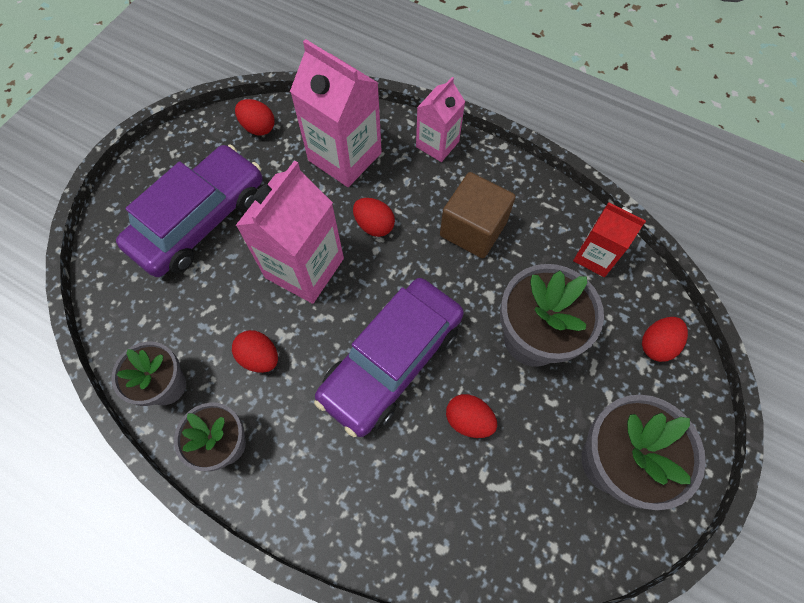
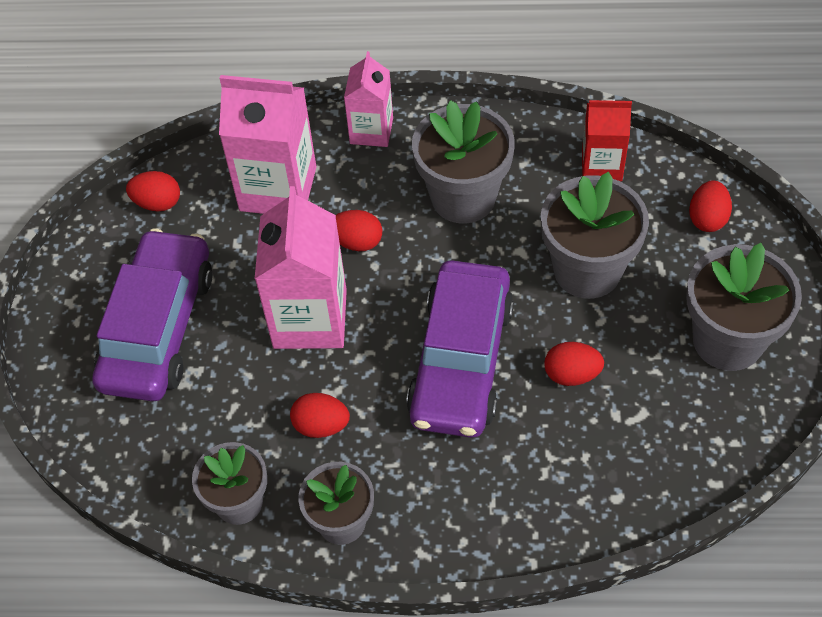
camera: 25 degrees left, 10 degrees down
brown cube [440,172,516,258] -> grey flower pot [412,100,515,224]

